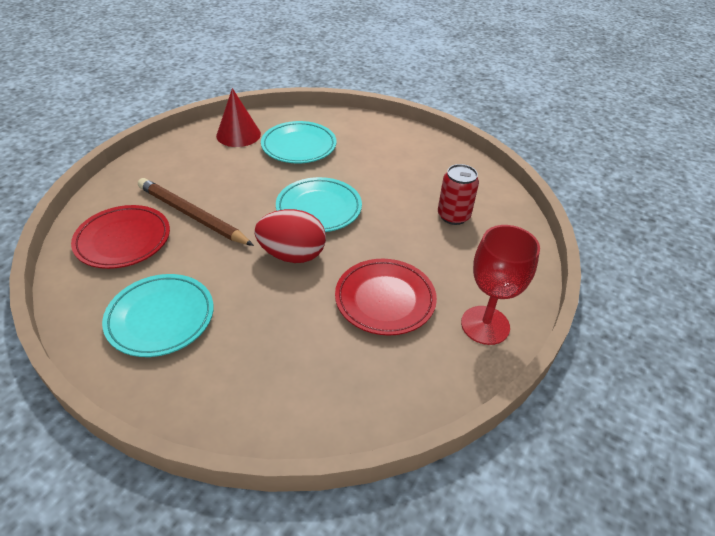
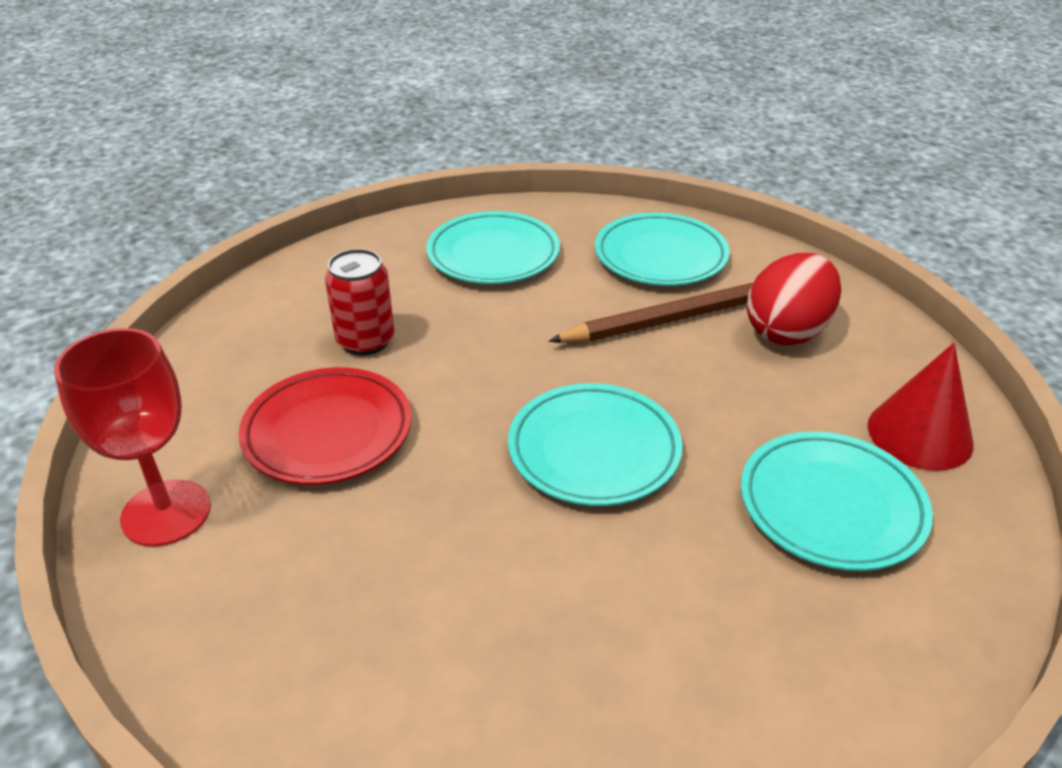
camera: 125 degrees right, 5 degrees down
red plate [71,205,170,269] -> turquoise plate [595,213,730,286]
red egg [255,209,326,263] -> red egg moved to [747,253,841,345]
red can [438,164,479,225] -> red can moved to [325,249,395,355]

